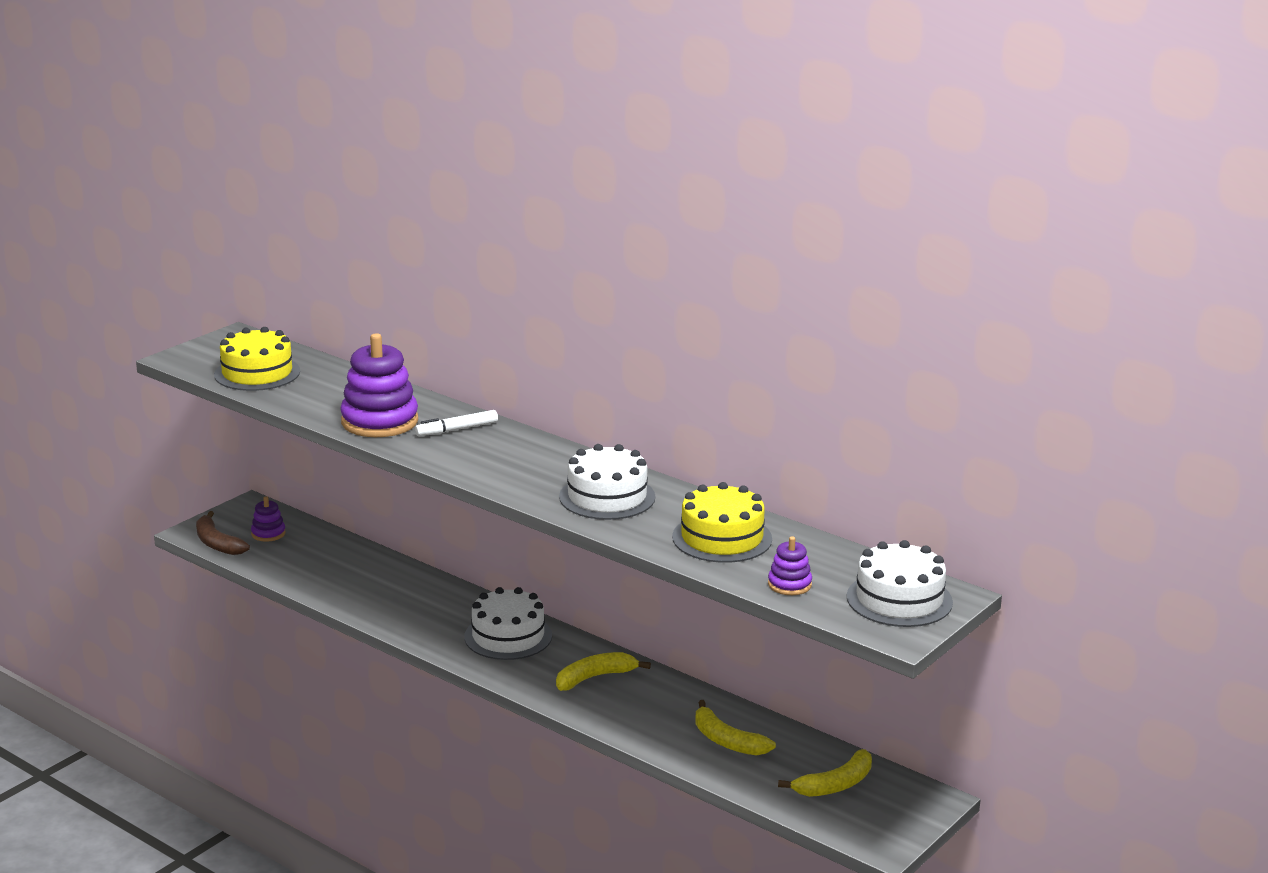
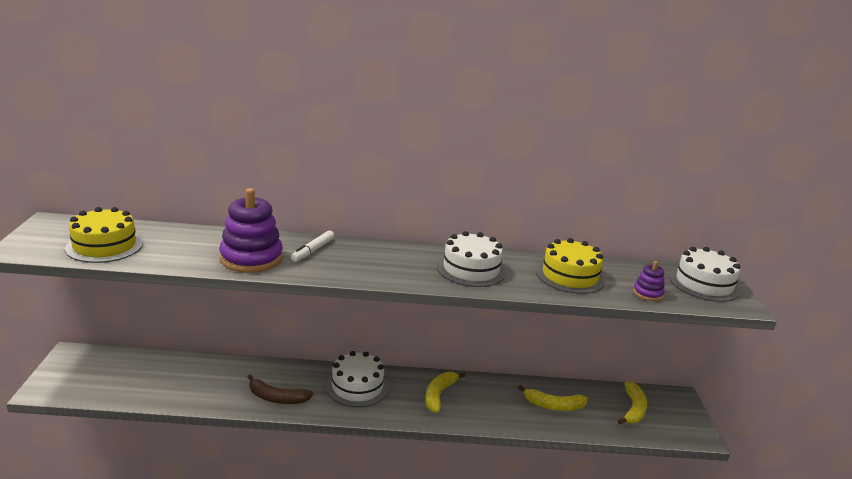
camera: 40 degrees left, 0 degrees up
brown banana [196,511,250,555] -> brown banana moved to [248,374,313,404]
purple stacking toy [251,496,286,542] -> none

